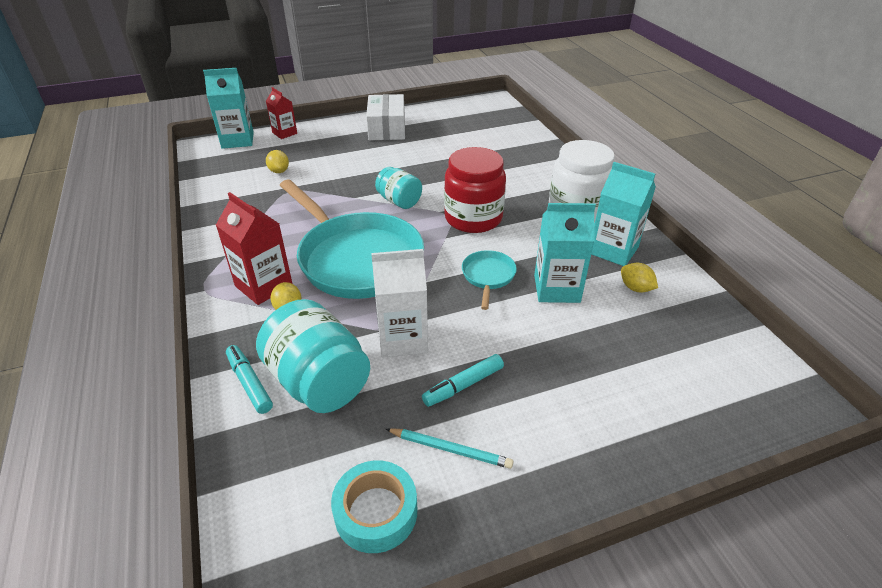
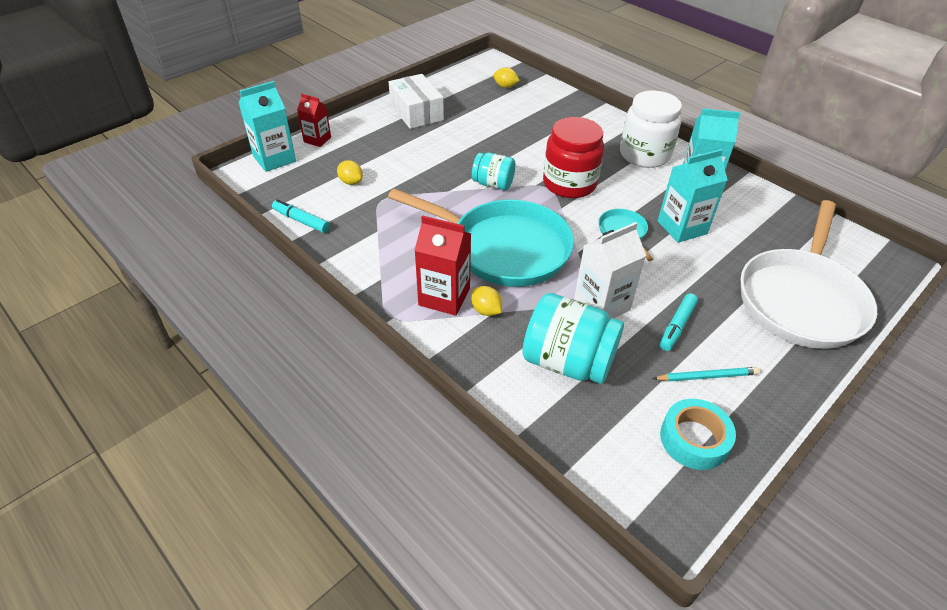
camera: 25 degrees left, 5 degrees up
turquoise marker [226,345,273,414] -> turquoise marker moved to [272,199,330,233]
yellow lemon [621,263,658,293] -> yellow lemon moved to [493,67,520,88]
none -> white pan [741,200,877,349]

